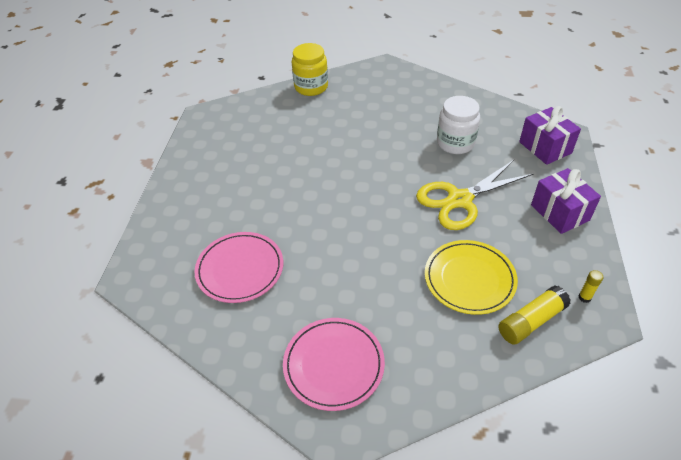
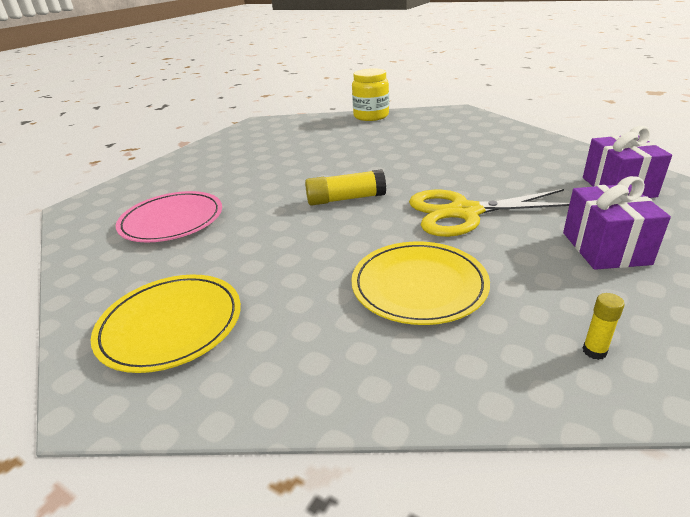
camera: 25 degrees right, 15 degrees down
pink plate [283,318,385,411] -> yellow plate [91,275,241,373]
white jar [437,96,480,154] -> none
yellow glue stick [498,286,571,345] -> yellow glue stick moved to [305,169,386,206]

